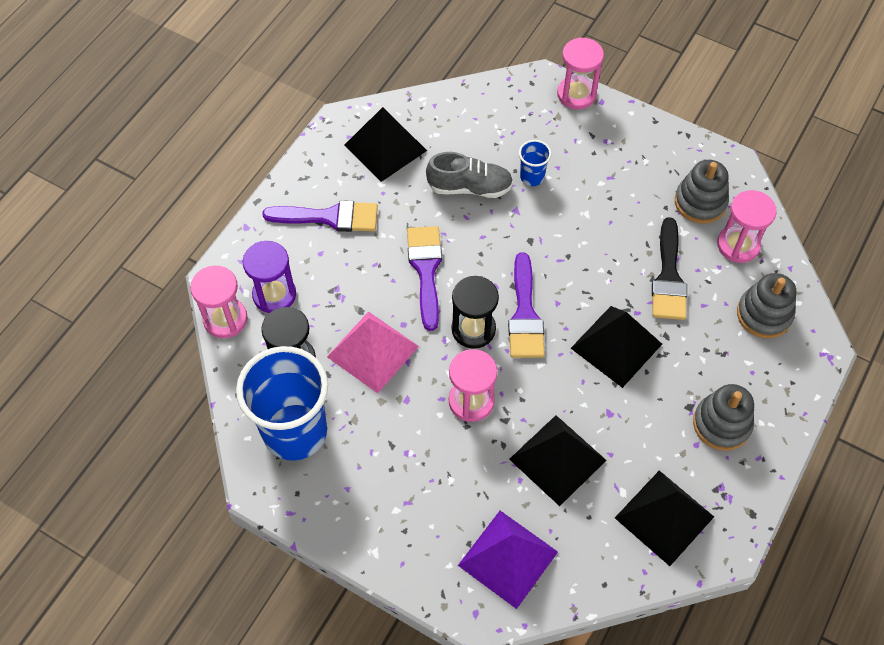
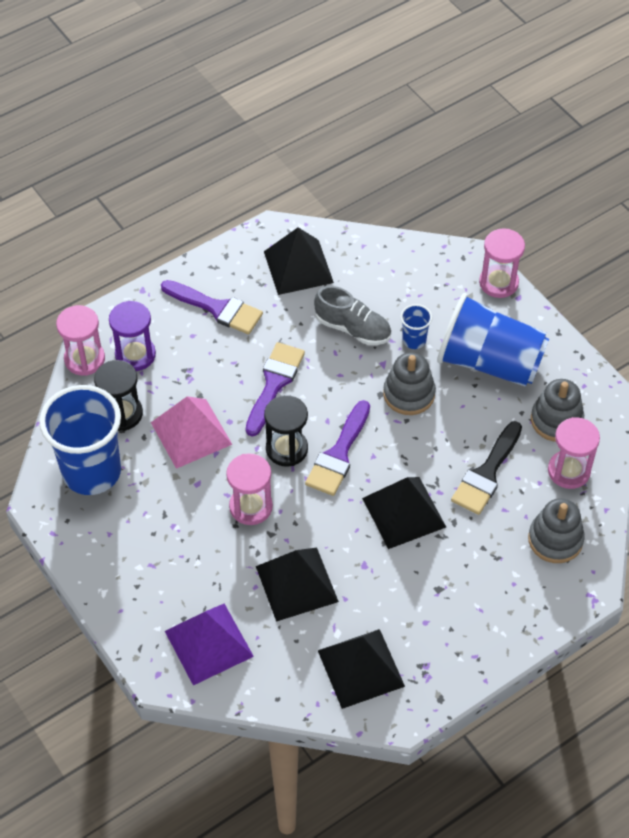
camera: 25 degrees right, 5 degrees down
grey stacking toy [693,384,754,451] -> grey stacking toy moved to [383,352,436,415]
none -> blue cup [437,293,549,387]

